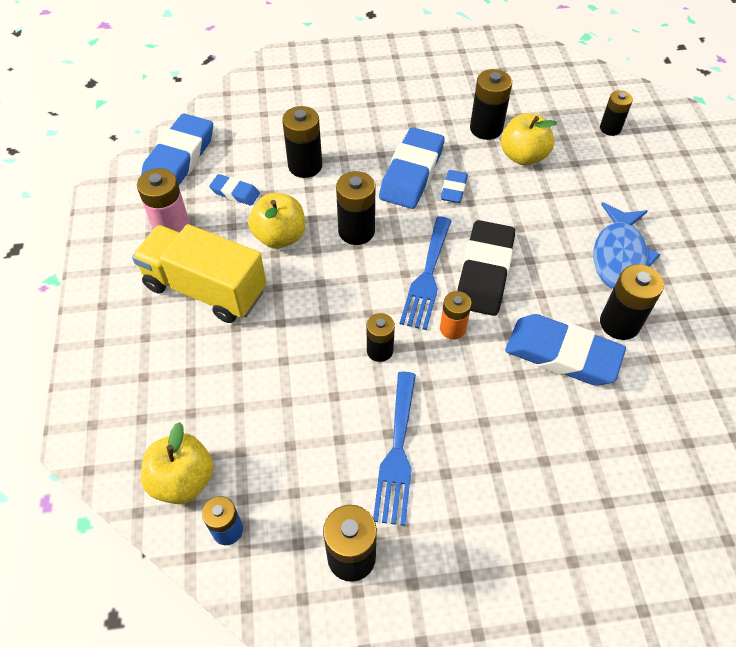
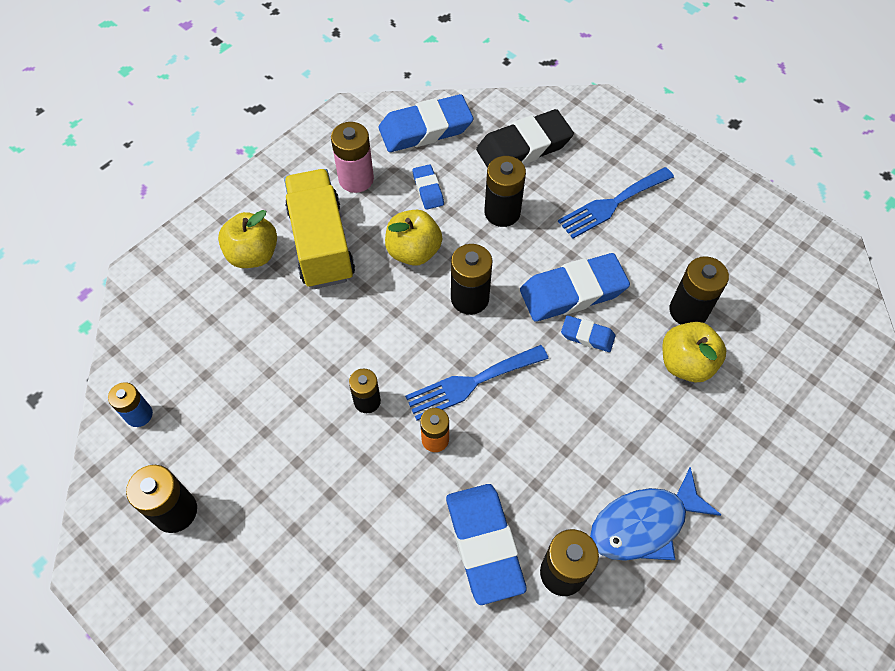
camera: 50 degrees right, 5 degrees up
yellow apple [141,422,214,504] -> yellow apple moved to [218,210,277,268]
blue fork [373,372,416,526] -> blue fork moved to [558,167,674,239]
blue eraser [441,170,468,203] -> blue eraser turned 45 degrees clockwise [561,315,615,352]
black eraser [457,220,515,316] -> black eraser moved to [476,109,574,168]
black battery [600,90,633,136] -> none

